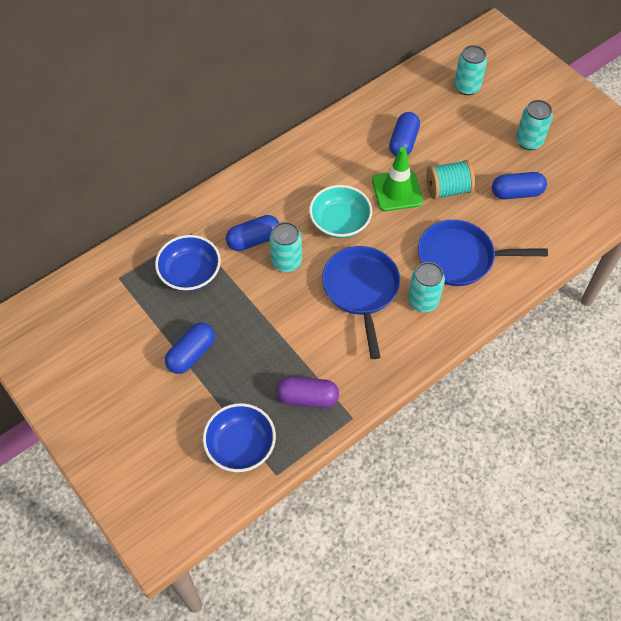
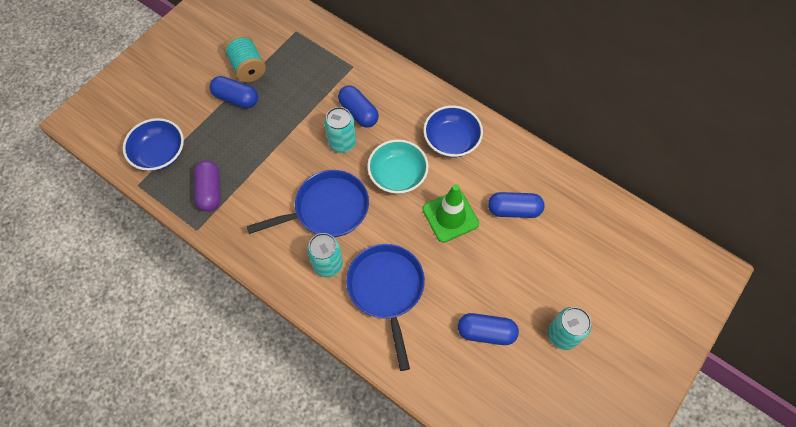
camera: 75 degrees right, 5 degrees up
blue bowl [155,235,221,291] -> blue bowl moved to [424,106,483,158]
turquoise spool [426,160,475,199] -> turquoise spool moved to [224,34,266,82]
turquoise can [454,45,487,95] -> none
blue capsule [492,172,547,199] -> blue capsule turned 60 degrees counterclockwise [458,313,519,345]

